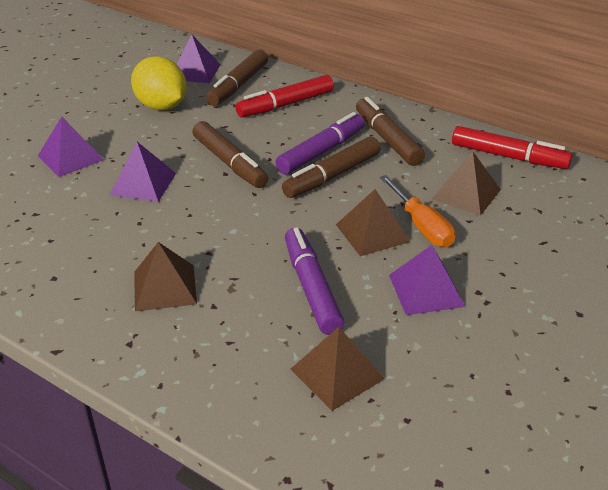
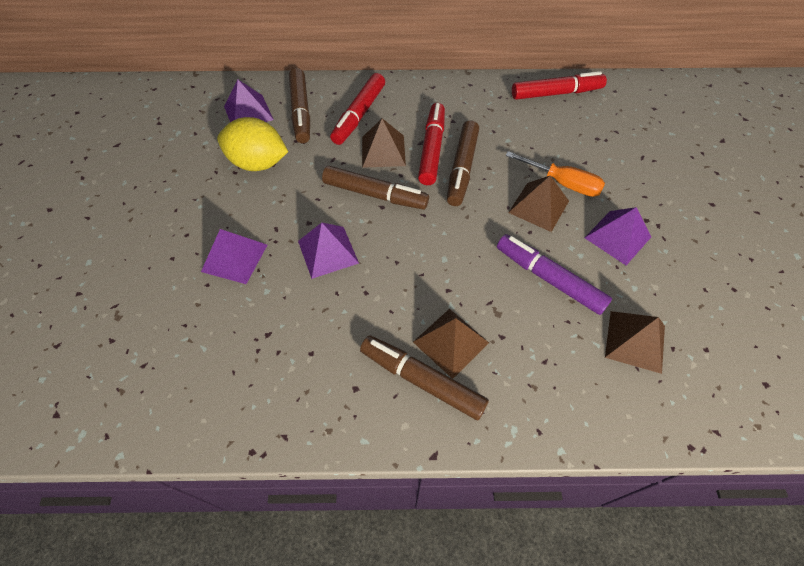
camera: 35 degrees left, 20 degrees up
purple marker [275,112,365,175] -> red marker [418,103,445,185]
brown marker [356,97,425,166] -> brown marker moved to [360,335,489,420]
brown pyramid [432,151,501,216] -> brown pyramid moved to [362,118,406,168]

